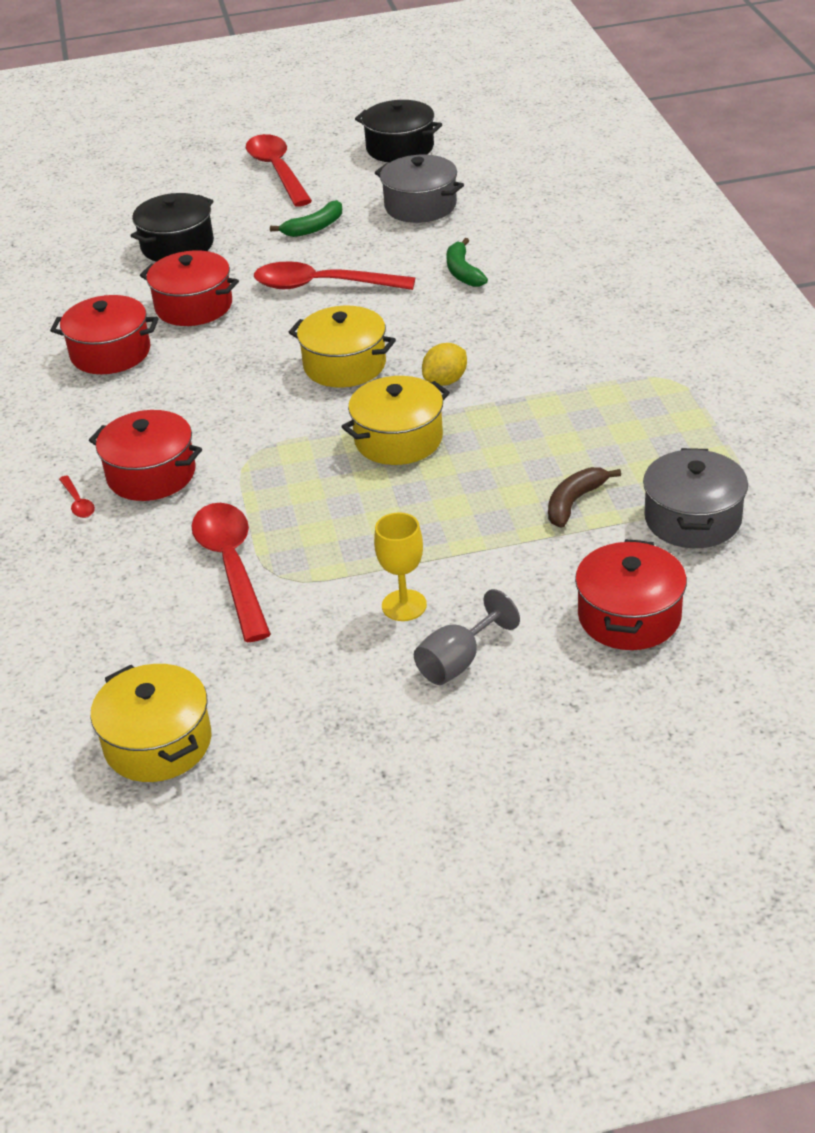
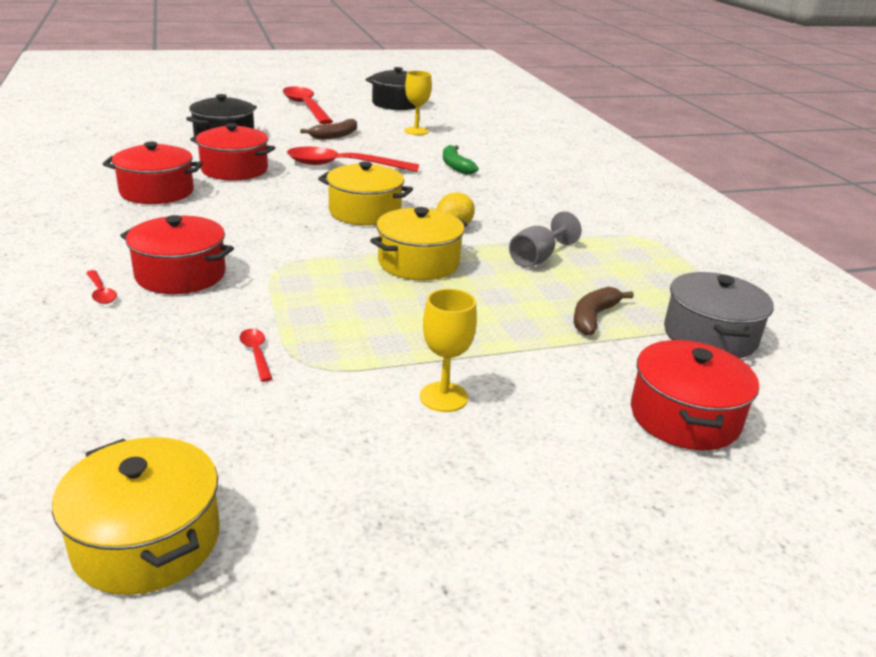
camera: 10 degrees left, 10 degrees down
red spoon [191,503,271,642] -> red spoon [240,329,272,382], size x0.42
green banana [270,200,342,237] -> brown banana [300,119,357,139]
grey pot [375,155,464,223] -> yellow goblet [404,71,432,135]
grey goblet [414,589,520,685] -> grey goblet moved to [509,211,581,267]

